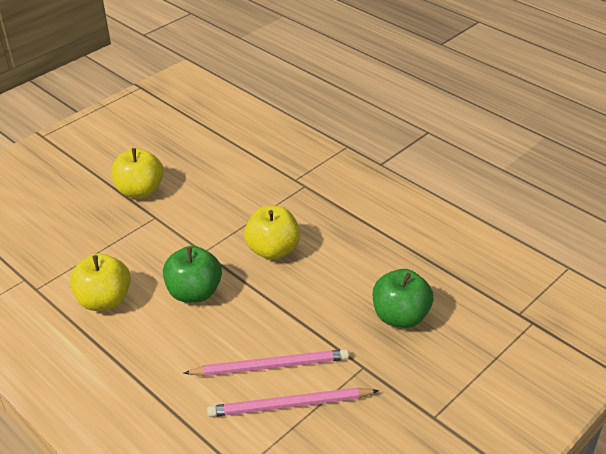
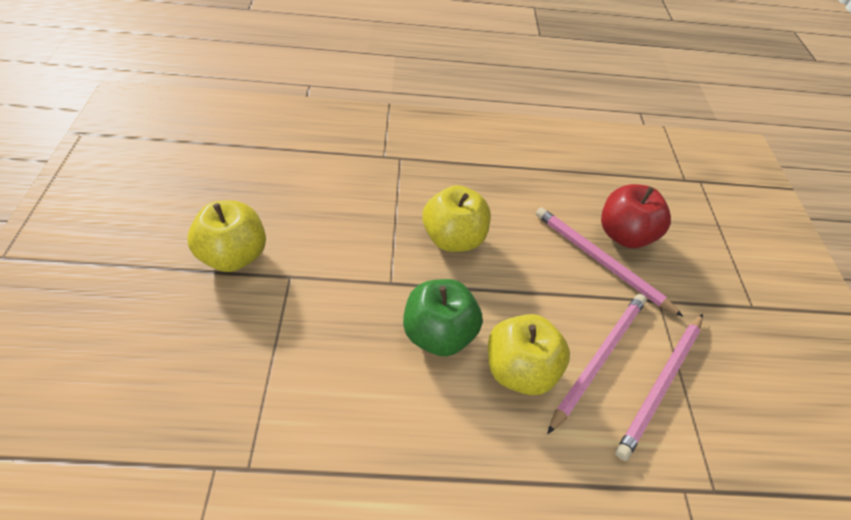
camera: 50 degrees left, 10 degrees up
yellow apple [70,254,131,311] -> yellow apple moved to [488,314,570,395]
green apple [373,269,433,328] -> red apple [601,184,671,248]
none -> pink pencil [536,207,683,317]

